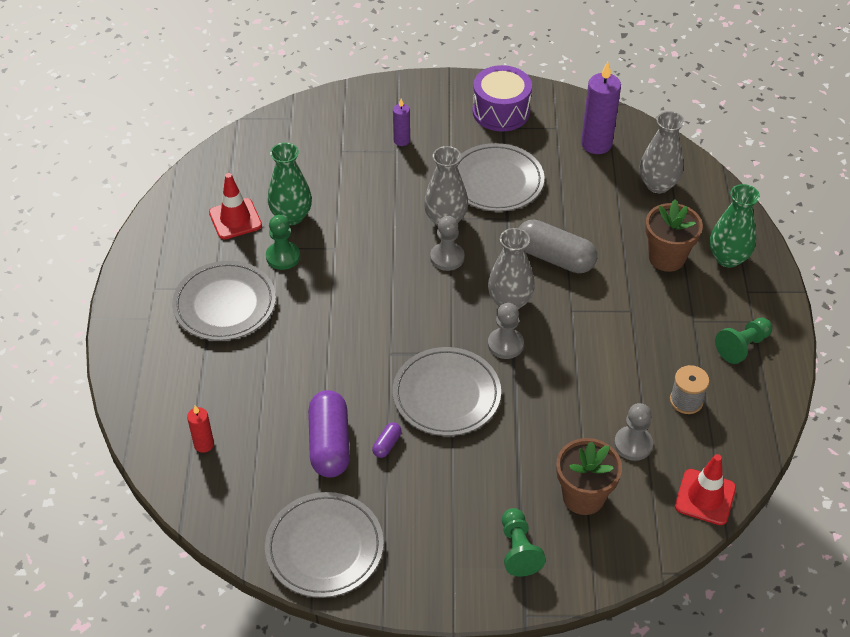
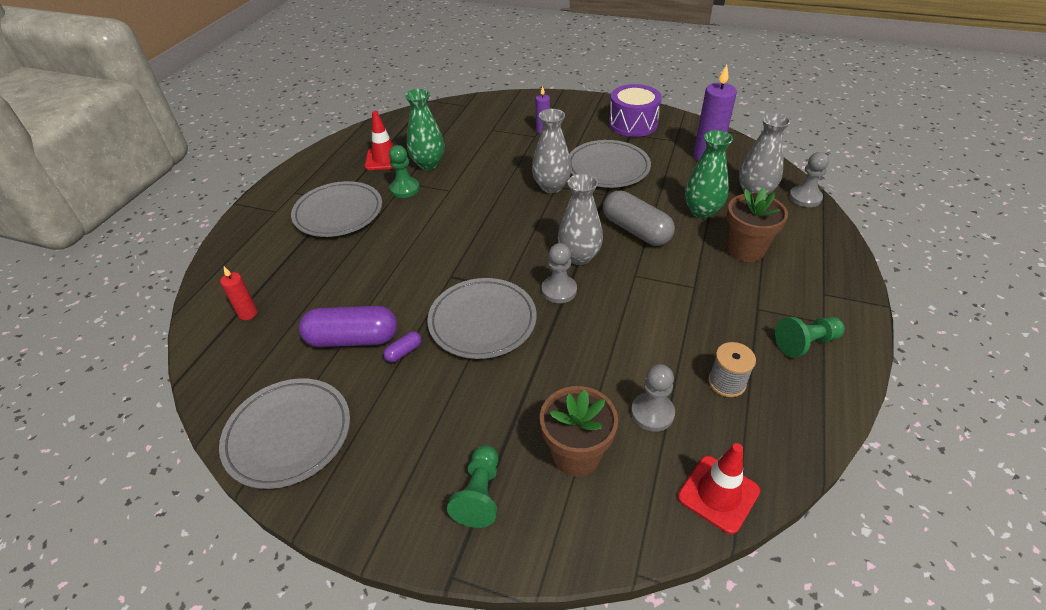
camera: 20 degrees right, 5 degrees down
purple capsule [308,390,350,477] -> purple capsule turned 75 degrees clockwise [299,306,397,347]
grey pawn [430,216,465,271] -> grey pawn moved to [789,152,829,207]
green vase [710,184,760,268] -> green vase moved to [685,130,733,218]

